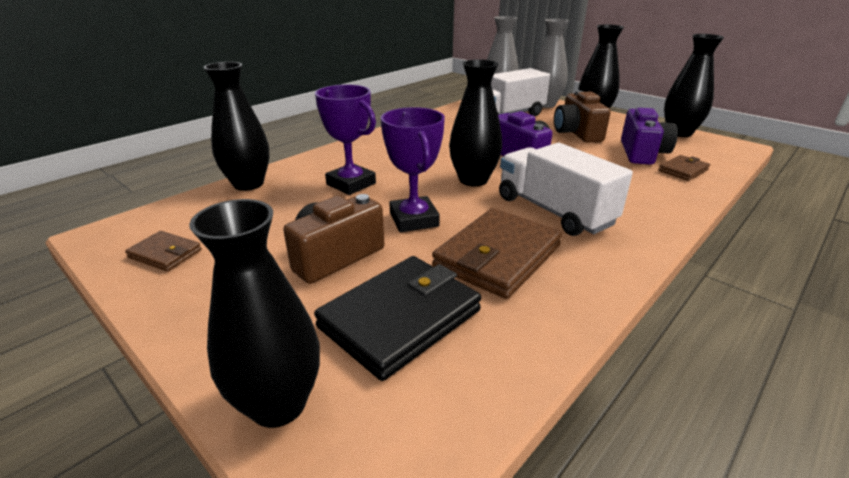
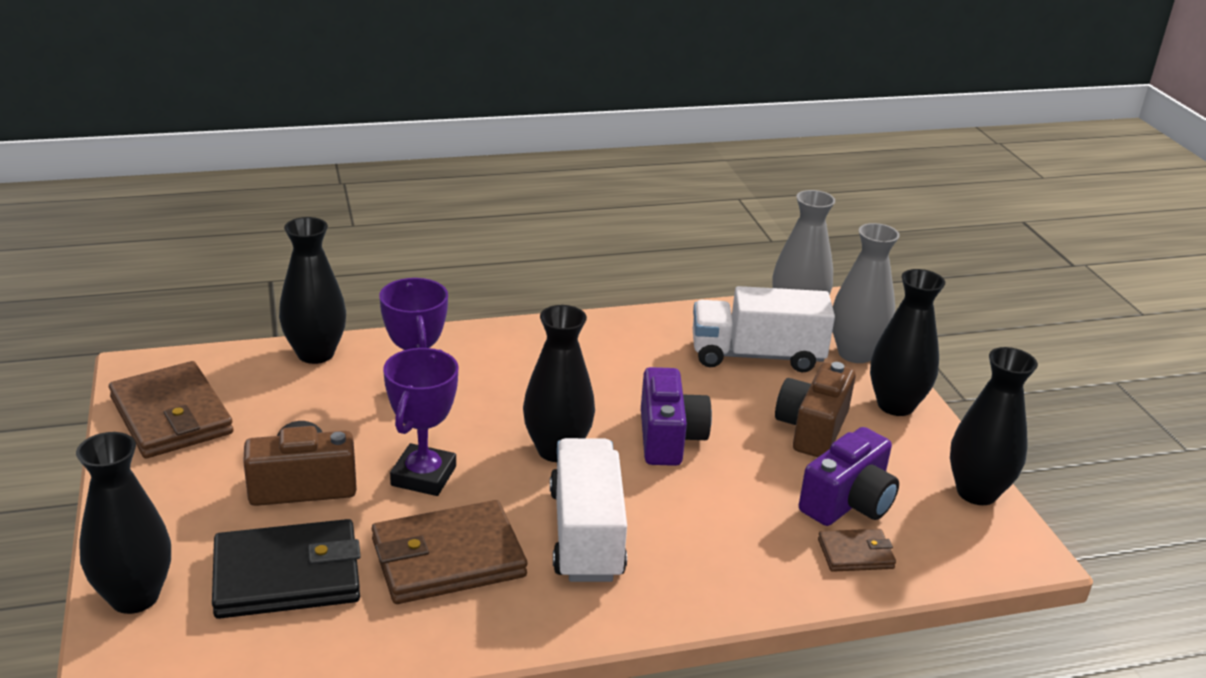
camera: 30 degrees right, 0 degrees up
brown wallet [125,231,202,271] -> brown wallet [109,361,234,458], size x1.97

